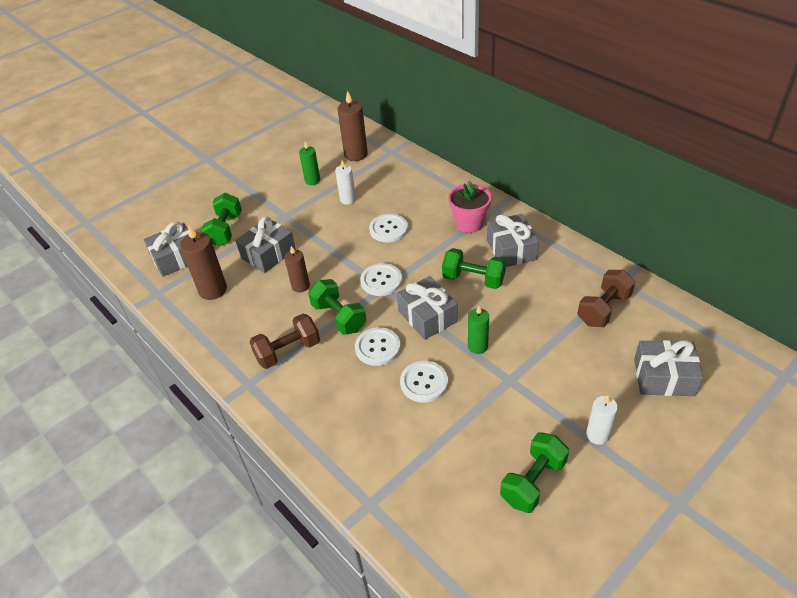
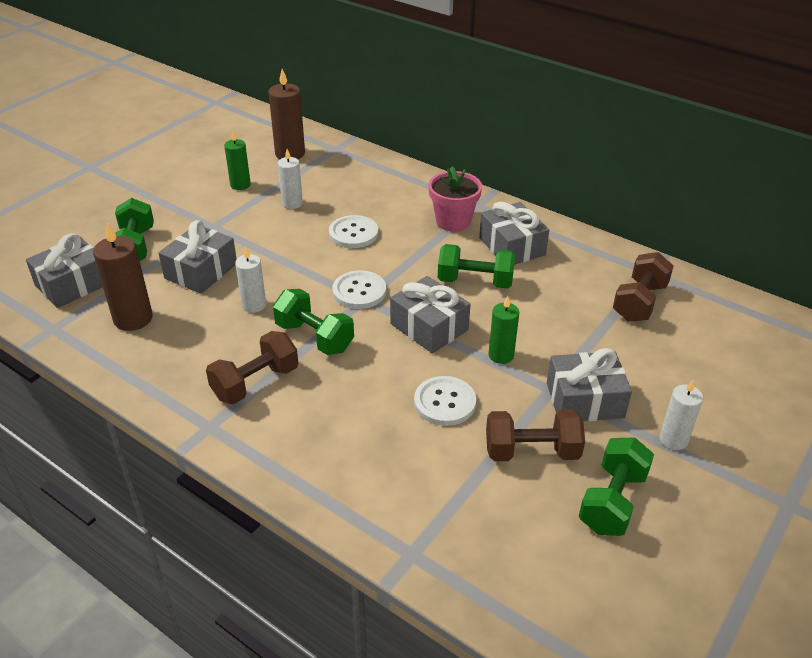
camera: 15 degrees left, 5 degrees down
brown candle [284,246,310,293] -> white candle [235,247,266,313]
white button [355,327,401,366] -> none
grey gift [634,340,703,396] -> grey gift moved to [547,348,632,421]
none -> brown dumbbell [486,410,585,461]

